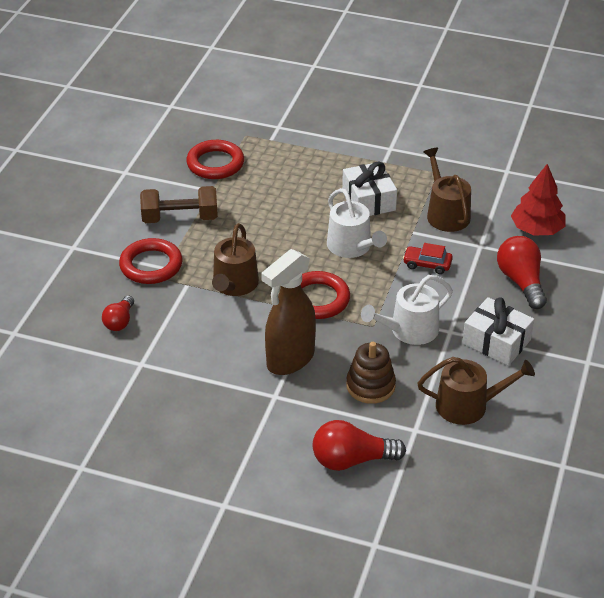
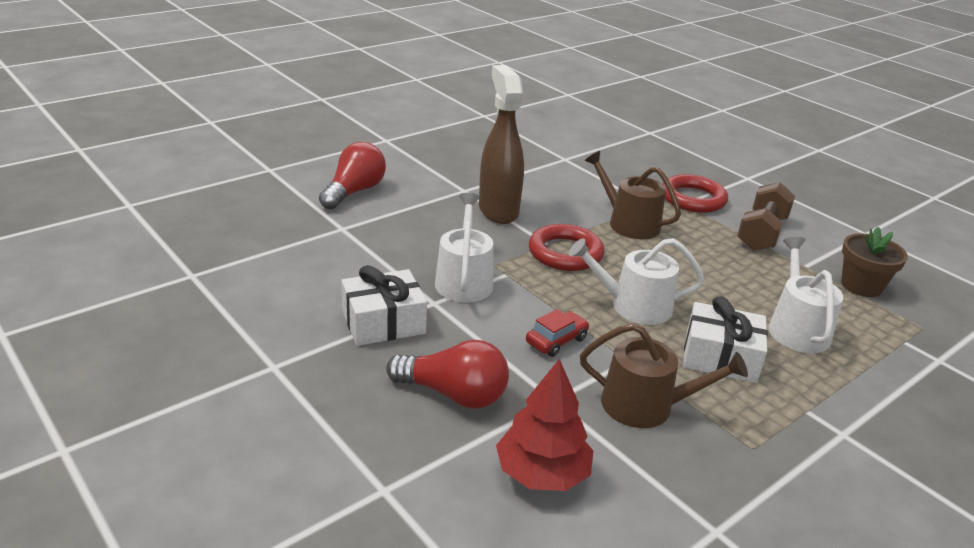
camera: 120 degrees right, 10 degrees down
red light bulb [102,295,134,331] -> none
red ring [186,140,244,179] -> brown flower pot [841,227,908,297]
brown stacking toy [346,342,396,404] -> none
brown watering can [418,357,535,425] -> none
none -> white watering can [768,237,843,353]

